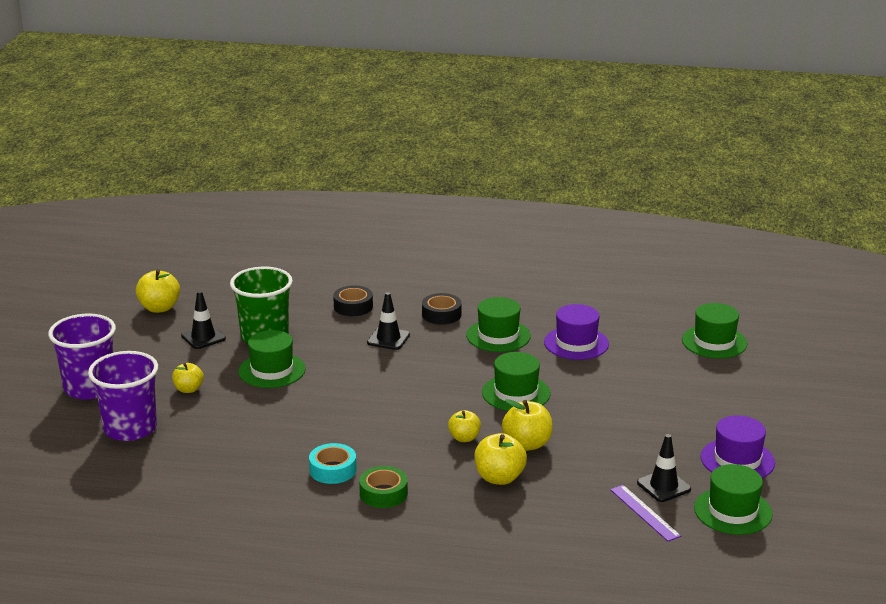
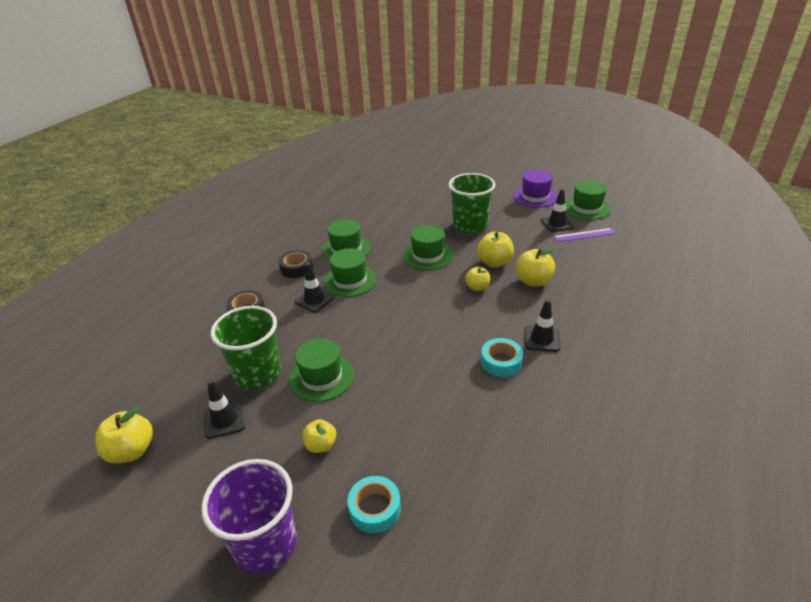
camera: 70 degrees left, 10 degrees up
purple cup [88,351,158,441] -> turquoise tape [347,476,401,533]
green tape [359,466,408,508] -> black traffic cone [525,299,560,352]
purple hat [544,304,609,360] -> none
green hat [682,303,747,359] -> green hat moved to [324,248,377,297]
none -> green cup [448,173,495,233]

